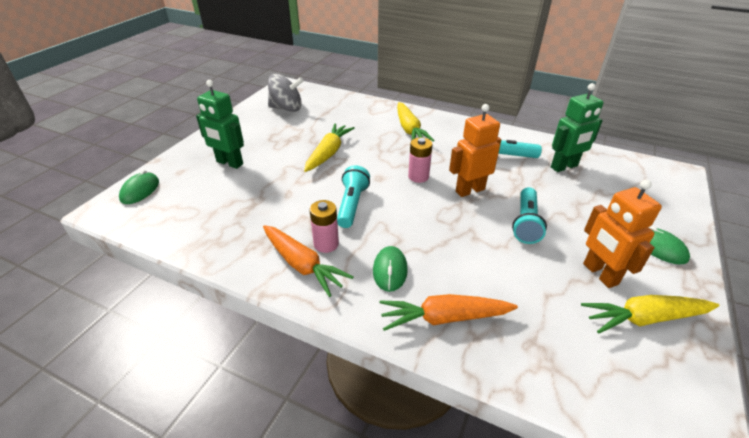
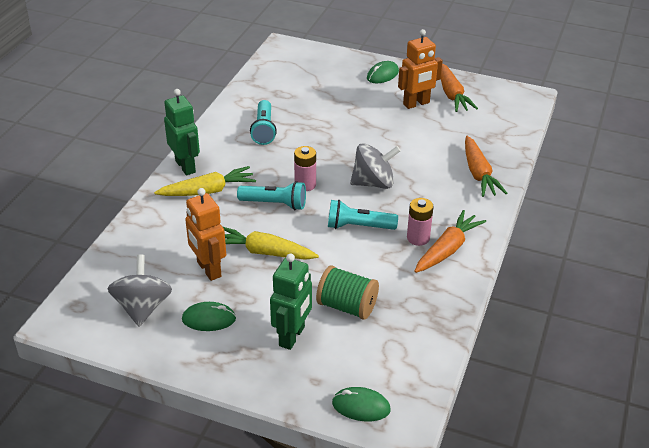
camera: 95 degrees left, 0 degrees up
green mouse [373,246,408,292] -> green mouse moved to [182,302,236,331]
orange robot [449,104,501,197] -> orange robot moved to [185,188,226,281]
turquoise flashlight [512,187,547,244] -> turquoise flashlight moved to [237,181,306,210]
green robot [551,83,604,172] -> green robot moved to [164,89,200,175]
yellow carrot [581,295,720,334] -> orange carrot [441,63,478,112]
none -> green spool [316,265,379,320]
none -> grey spinning top [350,143,401,189]

